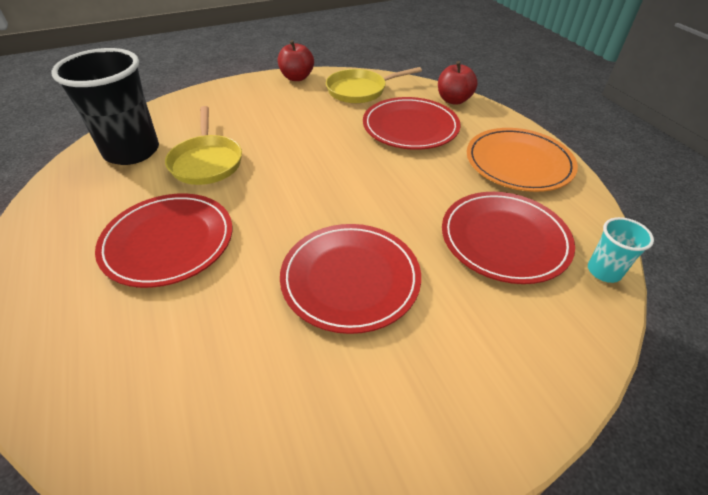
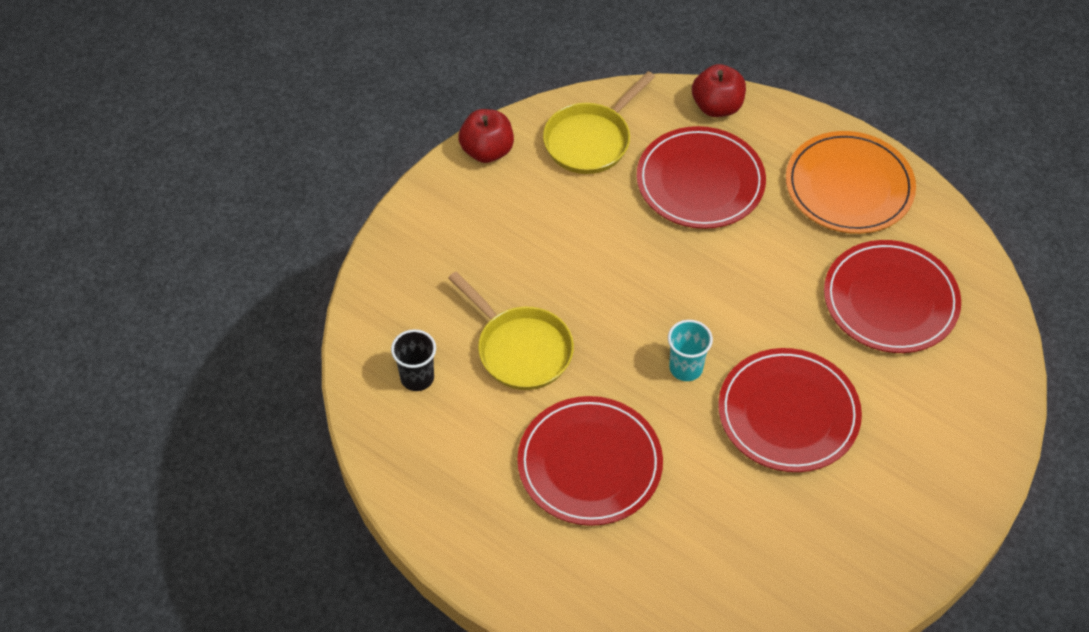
camera: 30 degrees left, 10 degrees up
black cup [51,48,159,165] -> black cup [391,329,436,391], size x0.47
turquoise cup [588,217,654,283] -> turquoise cup moved to [668,320,713,381]

